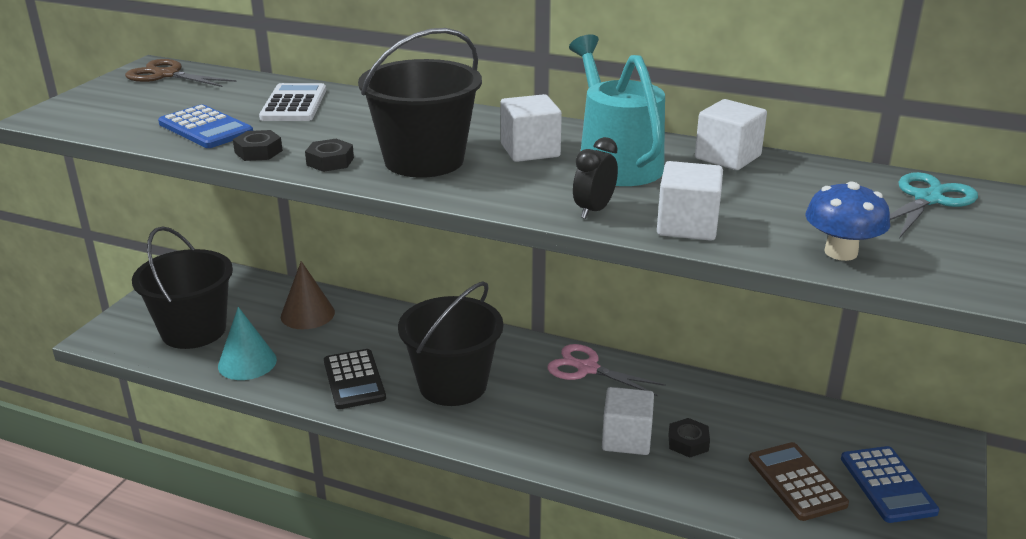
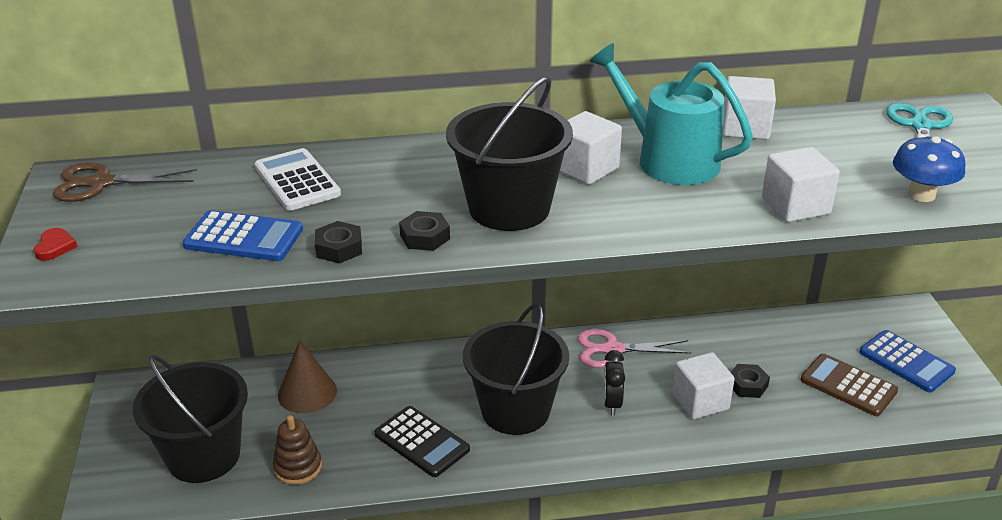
camera: 30 degrees left, 5 degrees up
turquoise cone [218,307,277,380] -> brown stacking toy [273,415,322,485]
black clock [573,137,618,219] -> black clock moved to [603,350,625,415]
none -> red heart [33,228,77,261]

